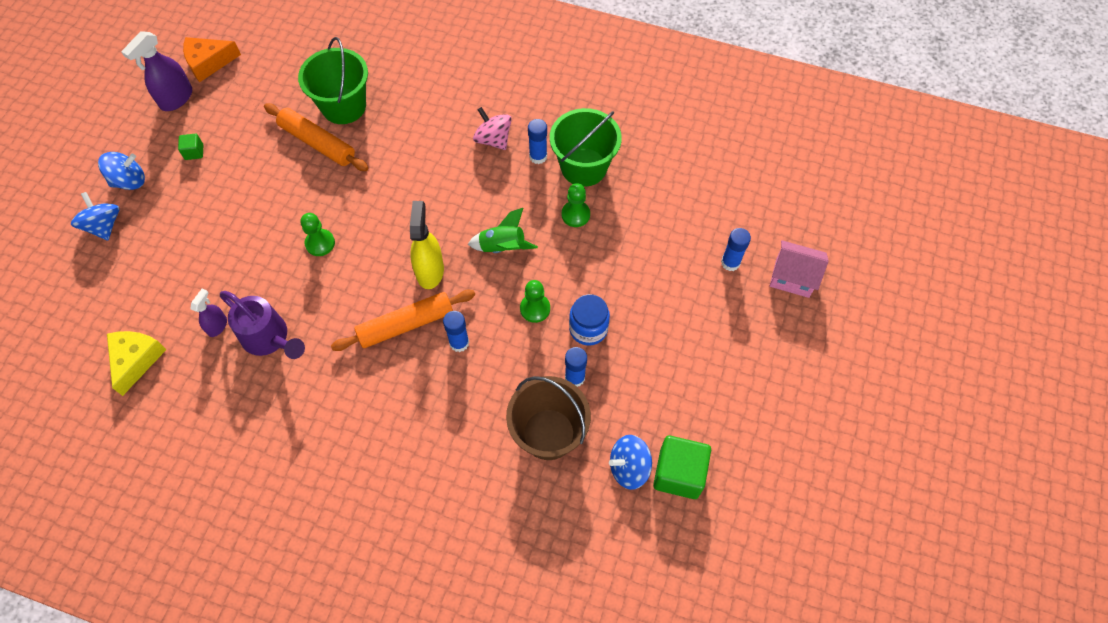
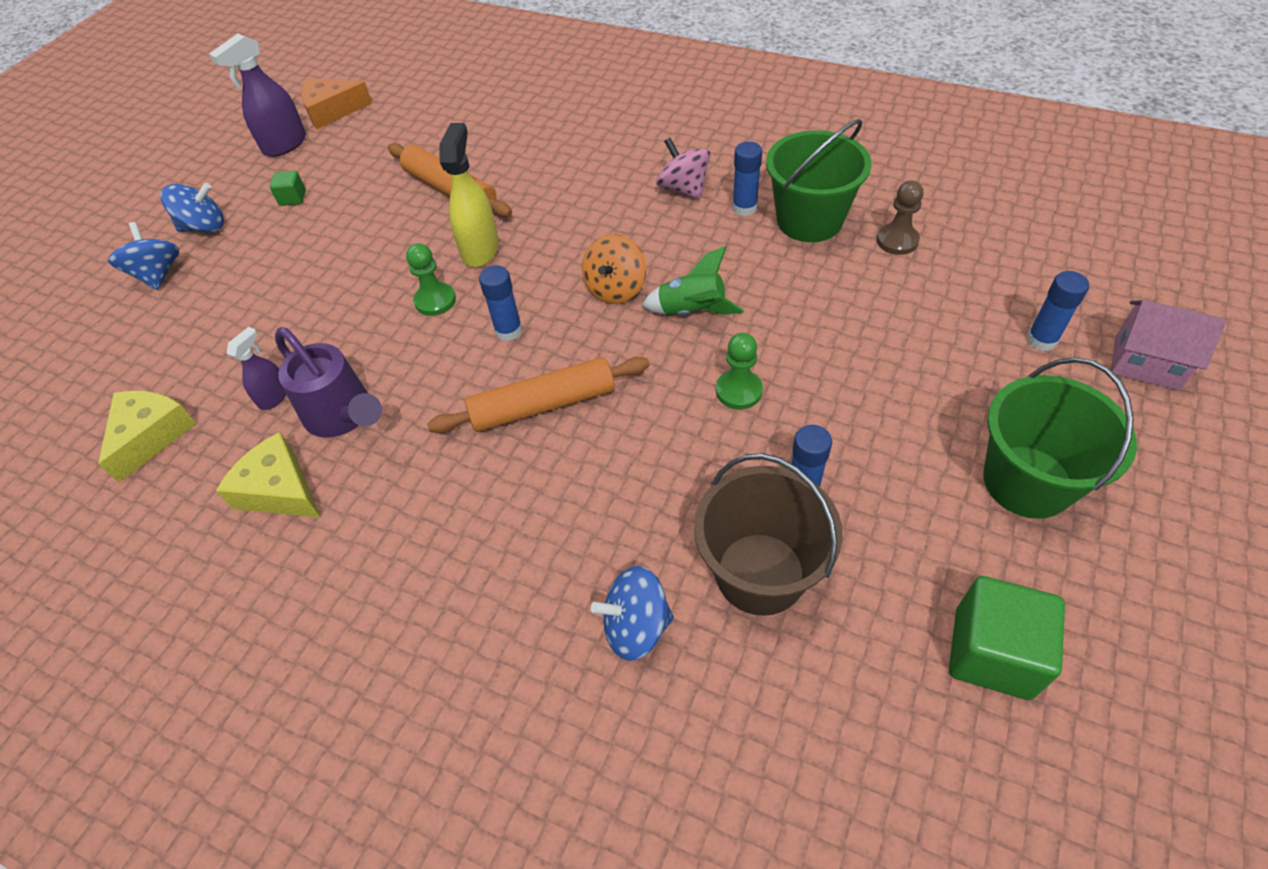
camera: 10 degrees right, 10 degrees down
green bucket [298,37,368,124] -> green bucket moved to [983,357,1137,519]
yellow spray bottle [410,201,444,289] -> yellow spray bottle moved to [439,123,499,267]
blue glue stick [443,311,469,352] -> blue glue stick moved to [479,265,522,341]
green pawn [562,183,590,227] -> none
blue jar [569,294,610,346] -> none
blue spinning top [609,435,652,490] -> blue spinning top moved to [591,566,674,661]
none -> yellow cheese [216,432,321,518]
none -> orange spinning top [582,234,646,304]
none -> brown pawn [877,180,923,255]

